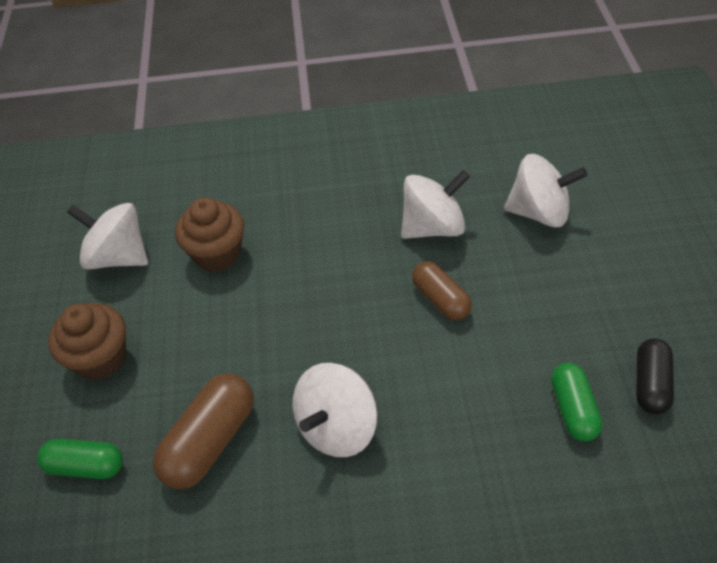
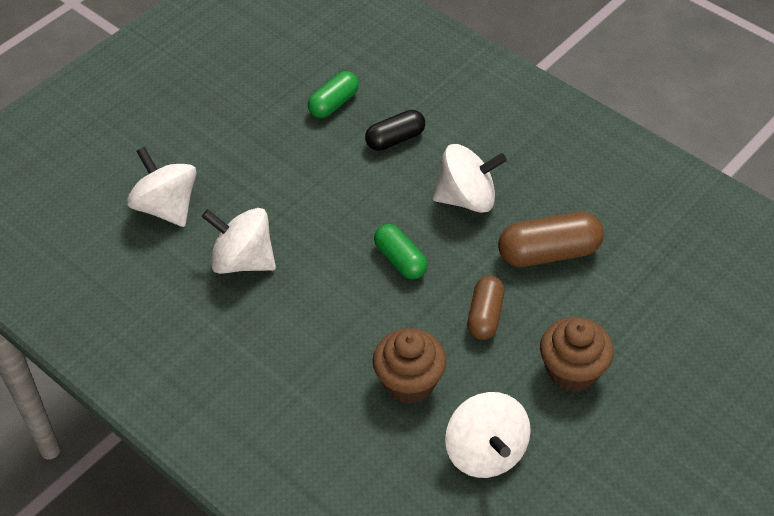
camera: 135 degrees left, 0 degrees up
green capsule [37,439,123,479] -> green capsule moved to [374,224,428,279]
brown capsule [412,261,472,320] -> brown capsule moved to [467,275,504,340]
black capsule [636,338,674,414] -> black capsule moved to [365,110,425,151]

